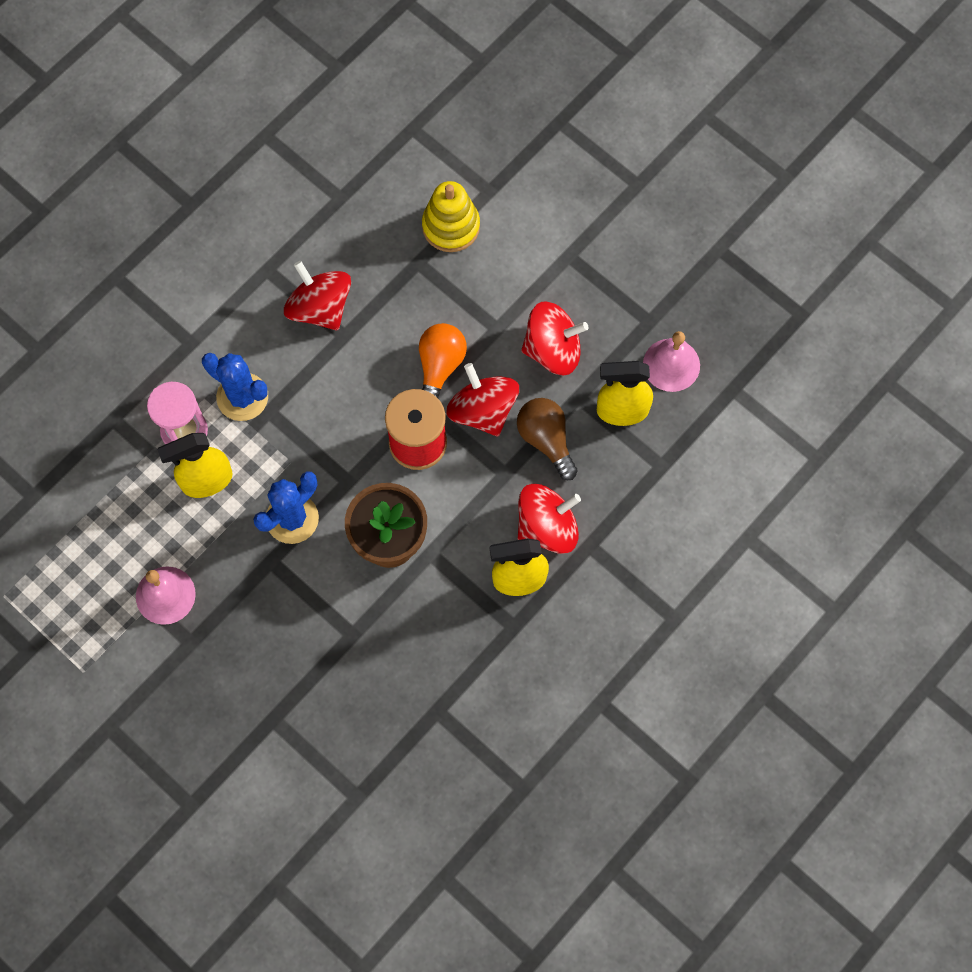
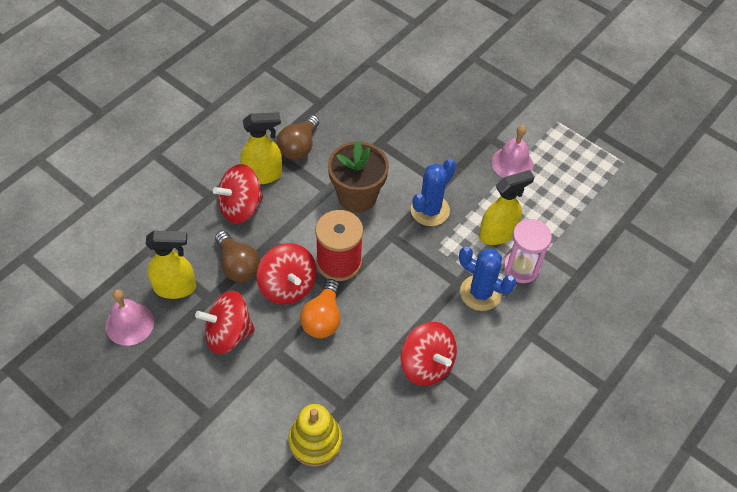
camera: 175 degrees right, 15 degrees down
none -> brown light bulb [277,115,319,160]

